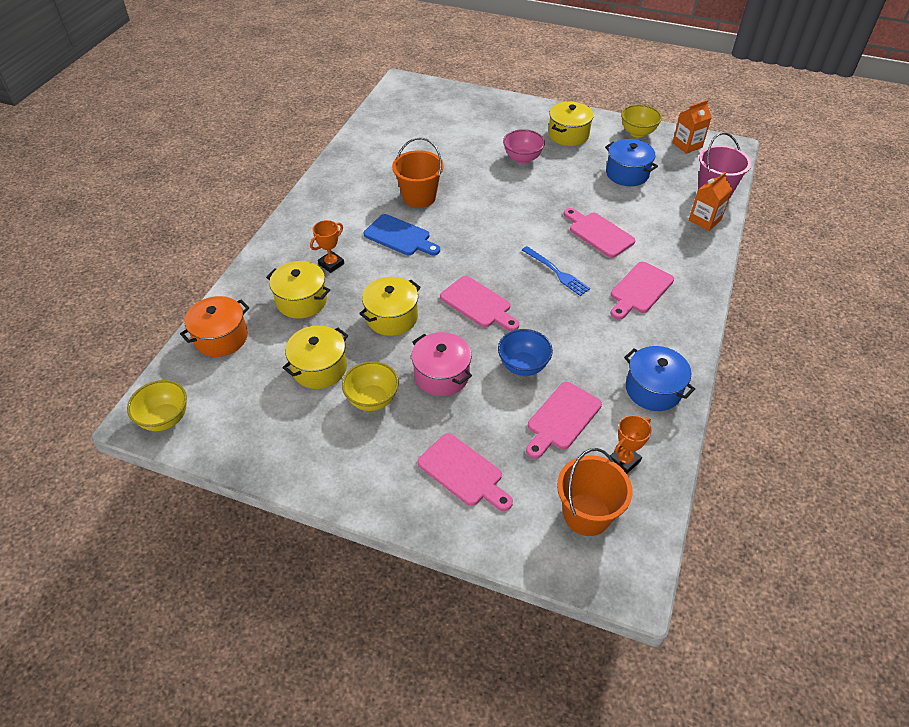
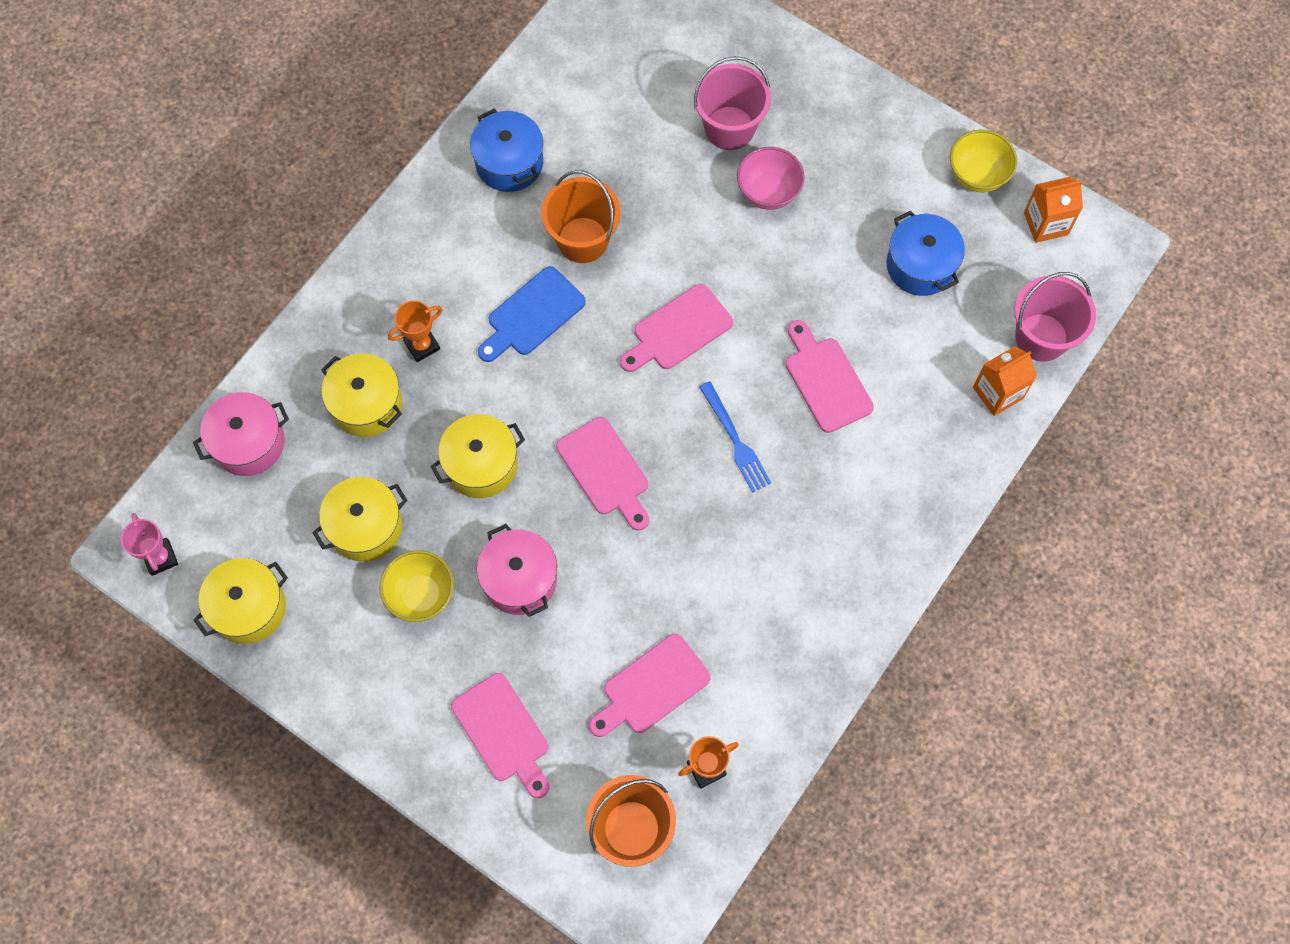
camera: 15 degrees right, 20 degrees up
yellow bowl [127,380,187,431] -> pink trophy [121,513,178,576]
orange pot [180,296,249,357] -> pink pot [193,392,289,476]
blue cutting board [364,214,440,255] -> blue cutting board turned 90 degrees clockwise [478,266,586,362]
blue bowl [498,329,553,376] -> none
yellow pot [548,102,594,146] -> yellow pot moved to [194,558,288,644]
pink cutting board [611,262,674,320] -> pink cutting board moved to [620,284,733,372]
blue pot [624,346,695,411] -> blue pot moved to [470,109,543,192]
none -> pink bucket [694,56,771,150]

